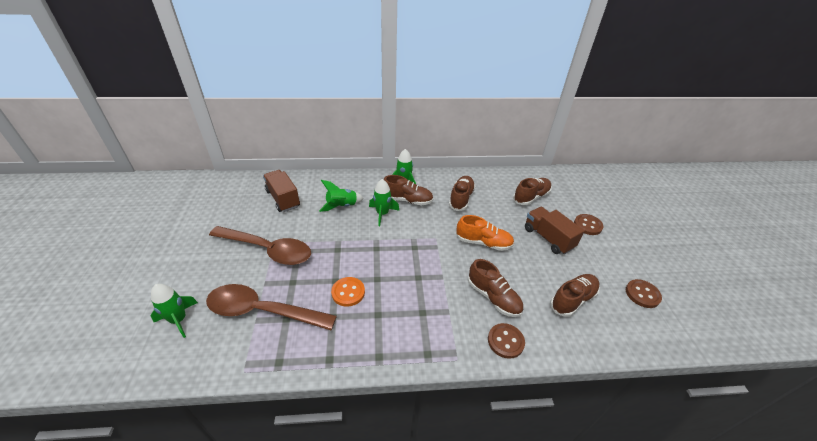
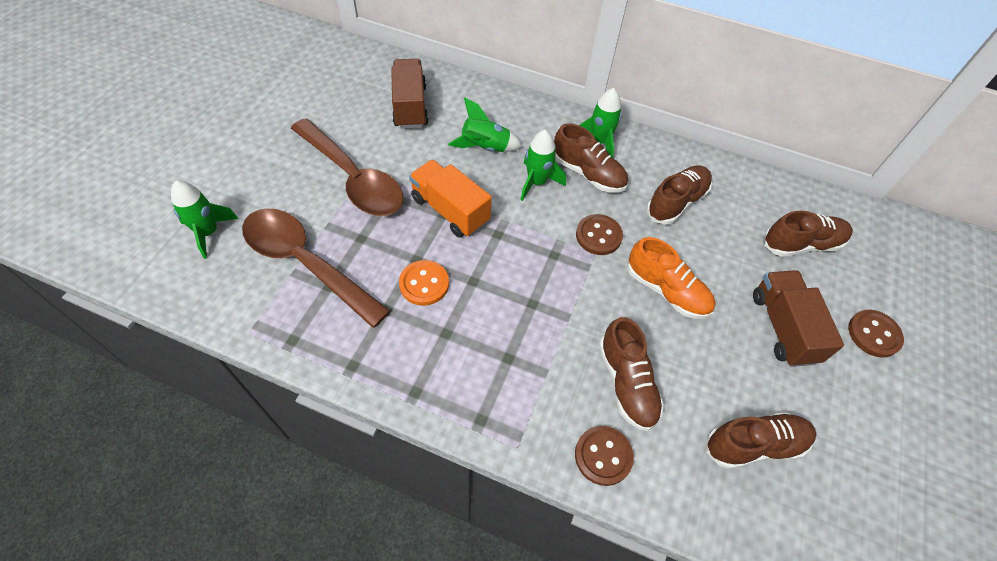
camera: 25 degrees right, 15 degrees up
brown button [626,279,662,308] -> brown button moved to [576,214,623,255]
none -> orange truck [409,160,492,238]

